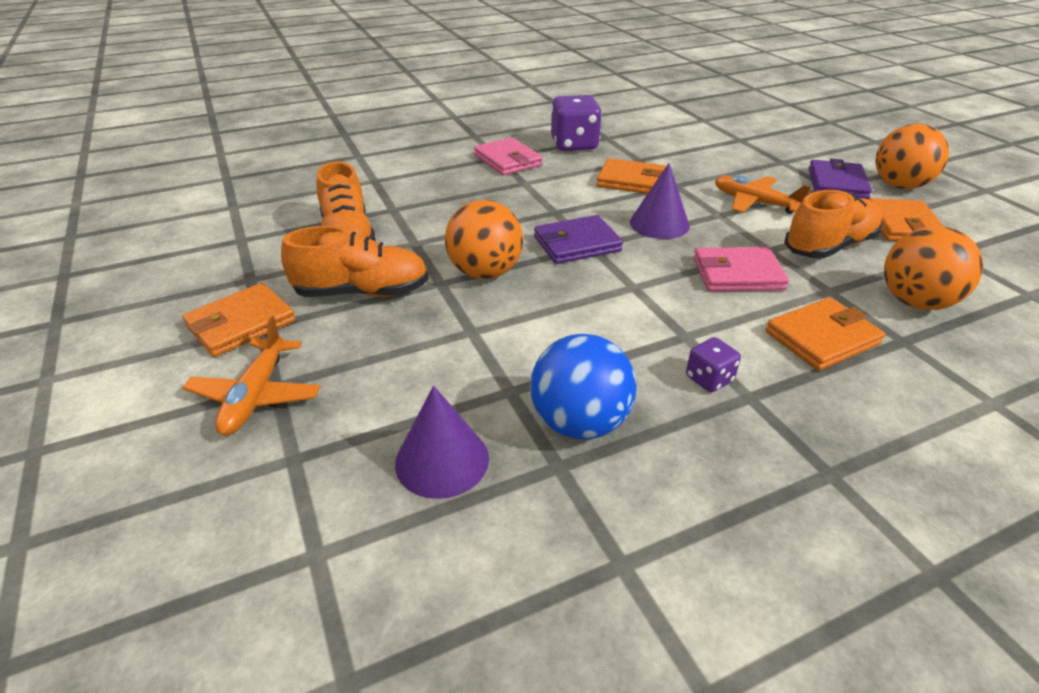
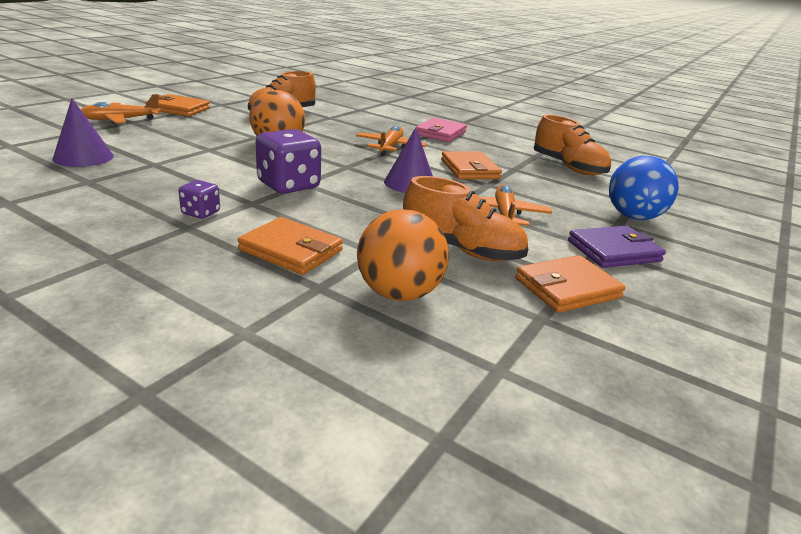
camera: 55 degrees right, 10 degrees down
orange shoe [281,226,429,297] -> orange shoe moved to [534,114,611,175]
blue ball [530,334,637,439] -> blue ball moved to [609,155,679,220]
purple wallet [534,215,623,264] -> none
purple dice [551,95,602,151] -> purple dice moved to [256,129,321,194]
pink wallet [693,247,789,291] -> none
orange ball [875,124,949,189] -> none
none -> orange plane [356,125,427,156]

